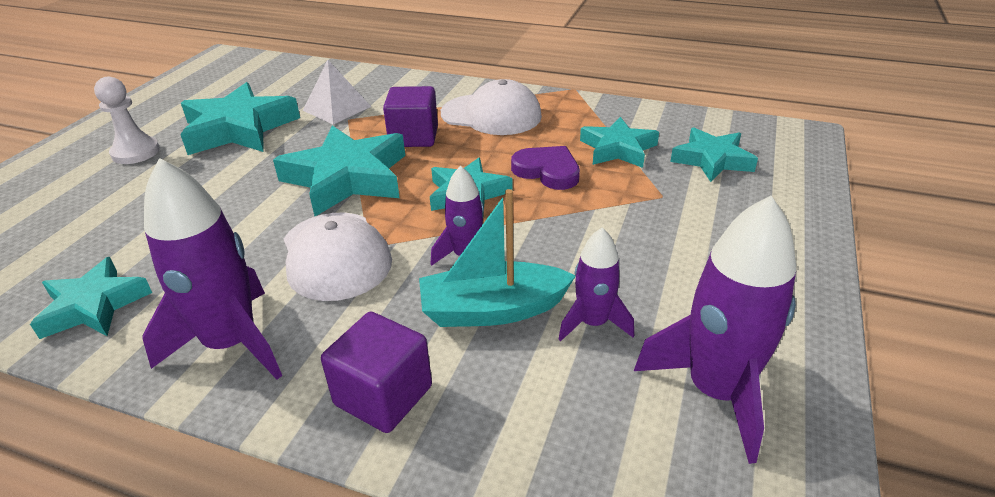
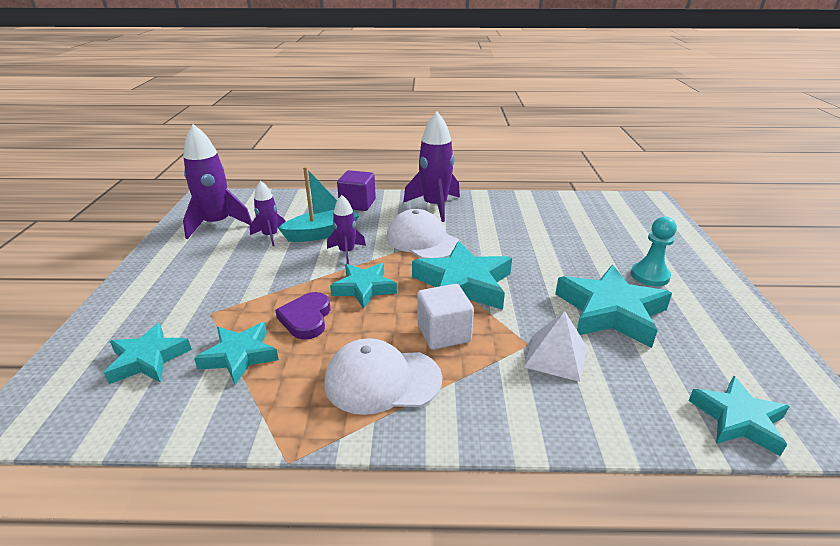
camera: 160 degrees right, 5 degrees down
turquoise star [30,257,152,339] -> turquoise star moved to [688,376,790,456]
white pawn [94,77,160,164] -> turquoise pawn [631,217,677,286]
purple cube [383,86,438,147] -> white cube [417,284,474,350]
purple heart [511,146,580,190] -> purple heart turned 75 degrees clockwise [275,292,330,340]

